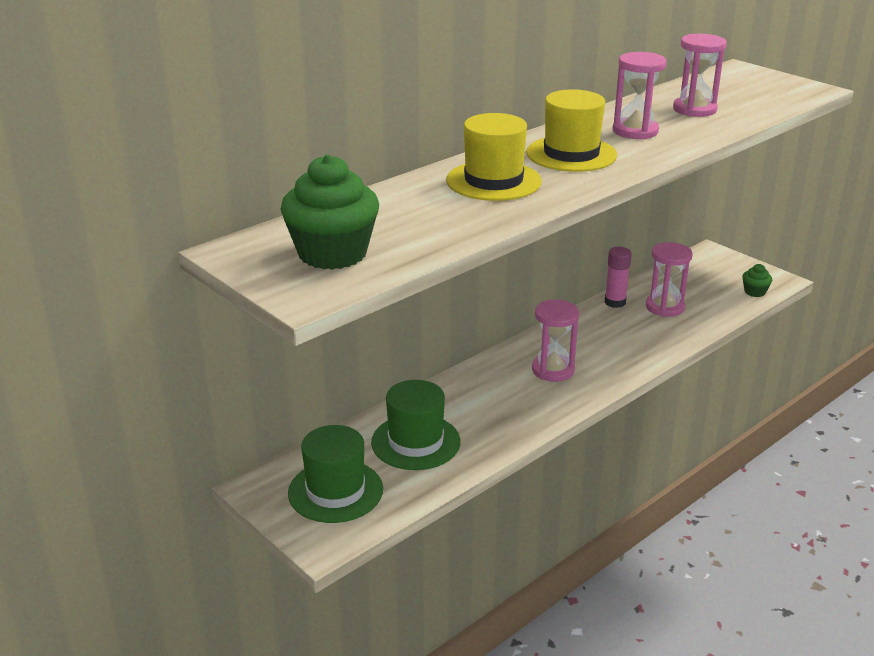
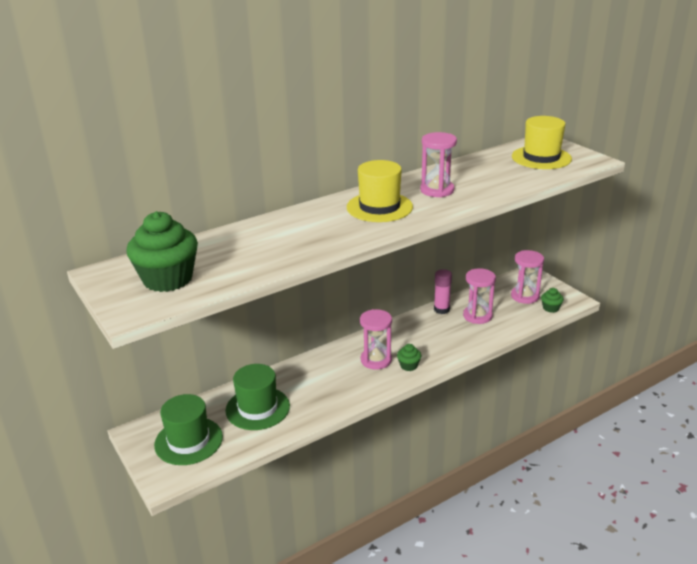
camera: 10 degrees right, 0 degrees up
yellow hat [446,113,542,201] -> yellow hat moved to [512,116,572,169]
pink hourglass [673,34,727,117] -> pink hourglass moved to [511,250,544,304]
none -> green cupcake [397,344,421,371]

